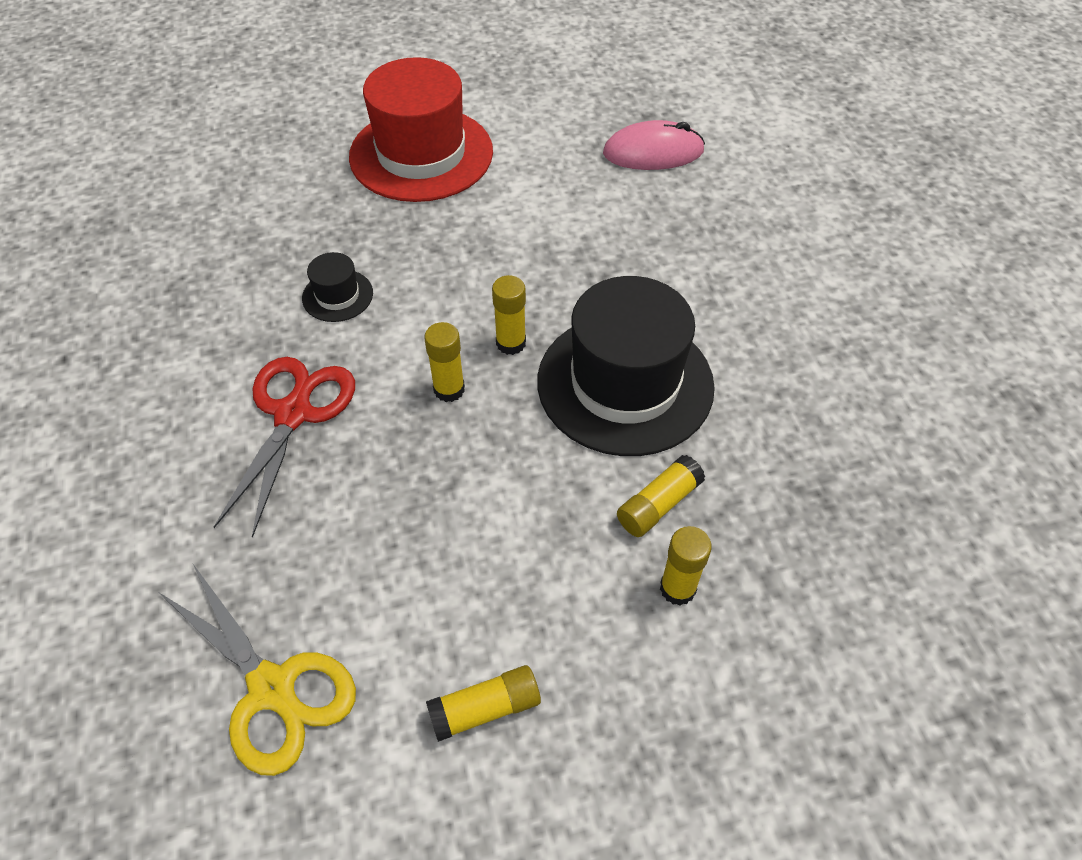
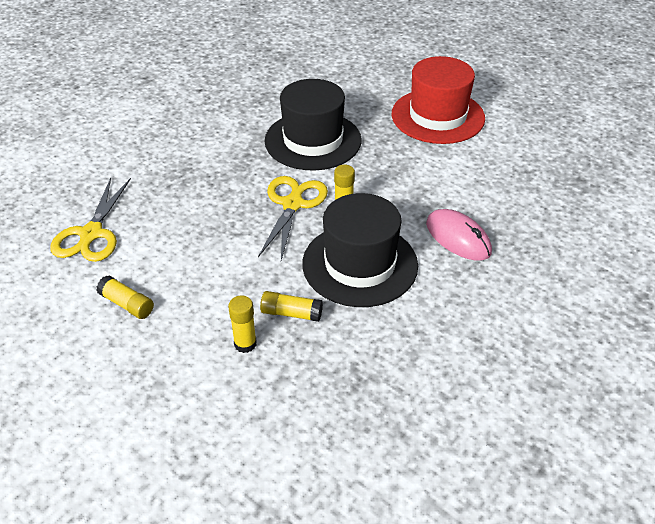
camera: 55 degrees right, 10 degrees down
red scissors [214,357,355,538] -> none
black hat [302,252,373,322] -> black hat [265,79,361,170], size x2.32
yellow glue stick [424,322,465,402] -> yellow scissors [258,176,328,260]
pink mouse [603,120,705,170] -> pink mouse moved to [426,209,492,261]

